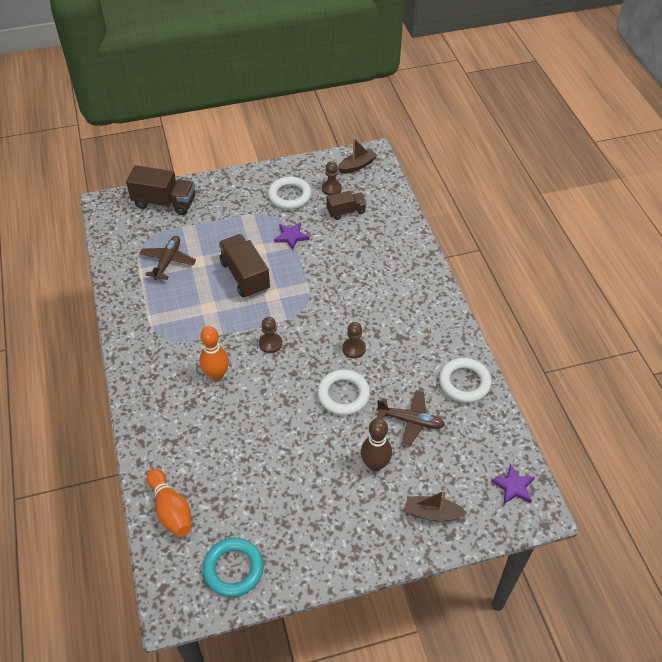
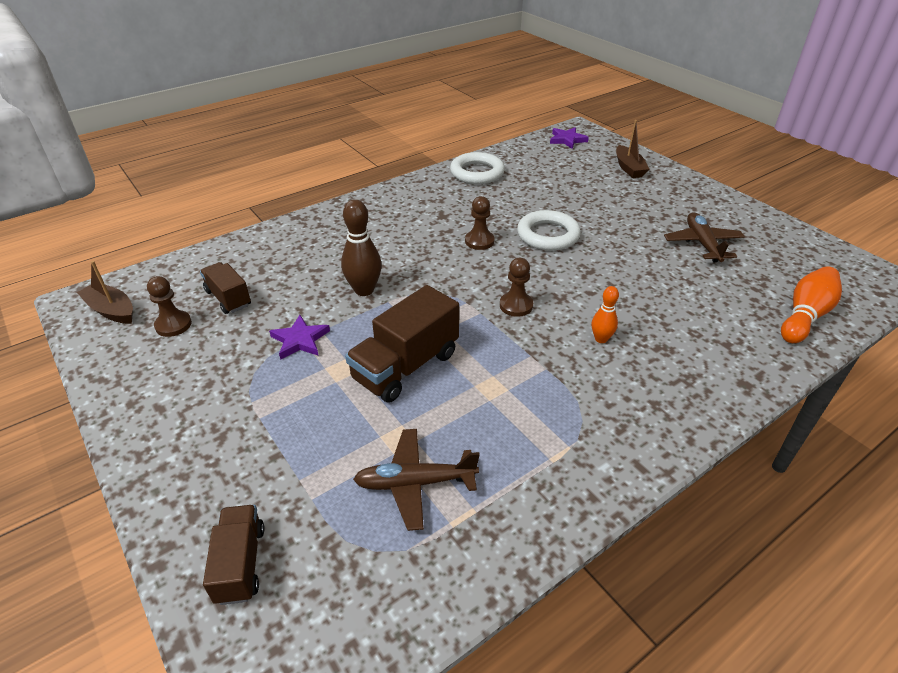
camera: 110 degrees left, 10 degrees down
brown truck [126,165,195,215] -> brown truck [203,505,265,605], size x0.61
orange bowling pin [200,326,229,381] -> orange bowling pin [592,286,619,343], size x0.59
turquoise ring [203,538,264,597] -> none
white ring [268,177,312,209] -> none
brown bowling pin [361,418,392,471] -> brown bowling pin moved to [341,200,382,296]
brown plane [377,390,445,447] -> brown plane moved to [664,212,745,262]

